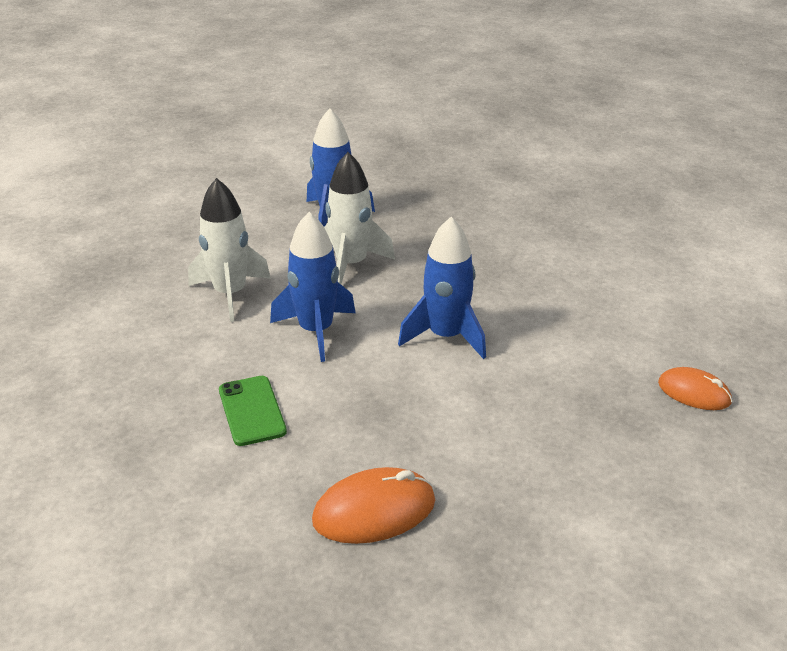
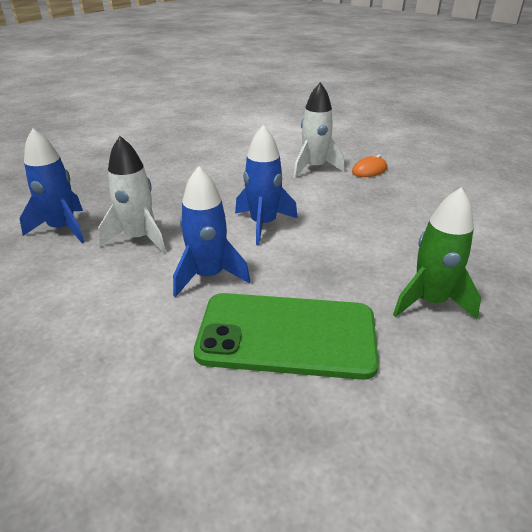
camera: 65 degrees left, 0 degrees up
white rocket [188,178,271,322] -> white rocket moved to [293,82,345,178]
green phone [219,376,287,446] -> green phone [194,293,379,380], size x2.05
orange mouse [312,467,435,544] -> green rocket [393,187,481,320]

